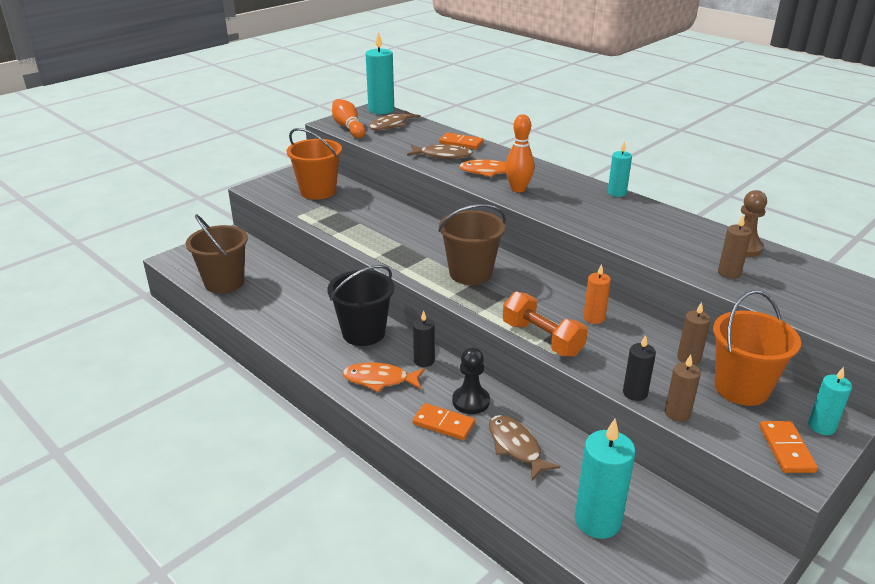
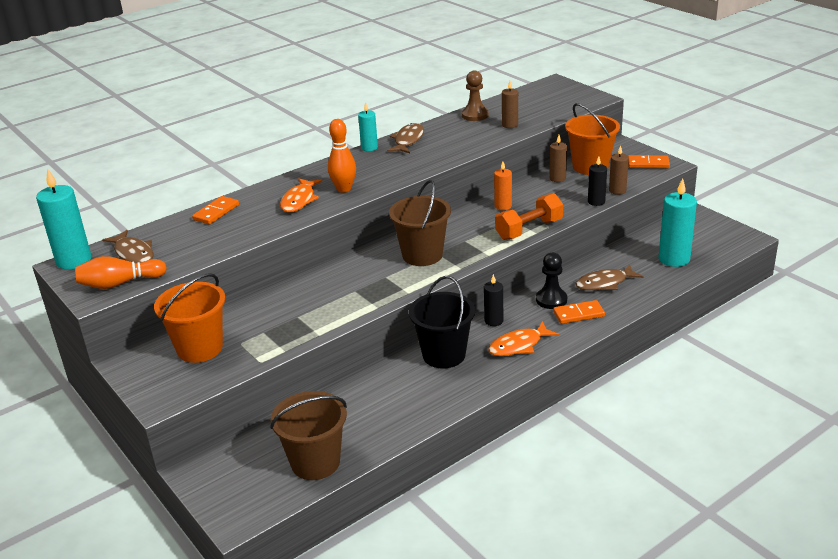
camera: 80 degrees left, 0 degrees up
orange fish [342,362,425,392] -> orange fish turned 45 degrees clockwise [488,321,559,356]
brown fish [407,144,473,159] -> brown fish moved to [387,123,424,153]
orange domino [413,403,475,440] -> orange domino turned 45 degrees clockwise [553,300,605,324]
turquoise candle [808,367,852,435] -> none

